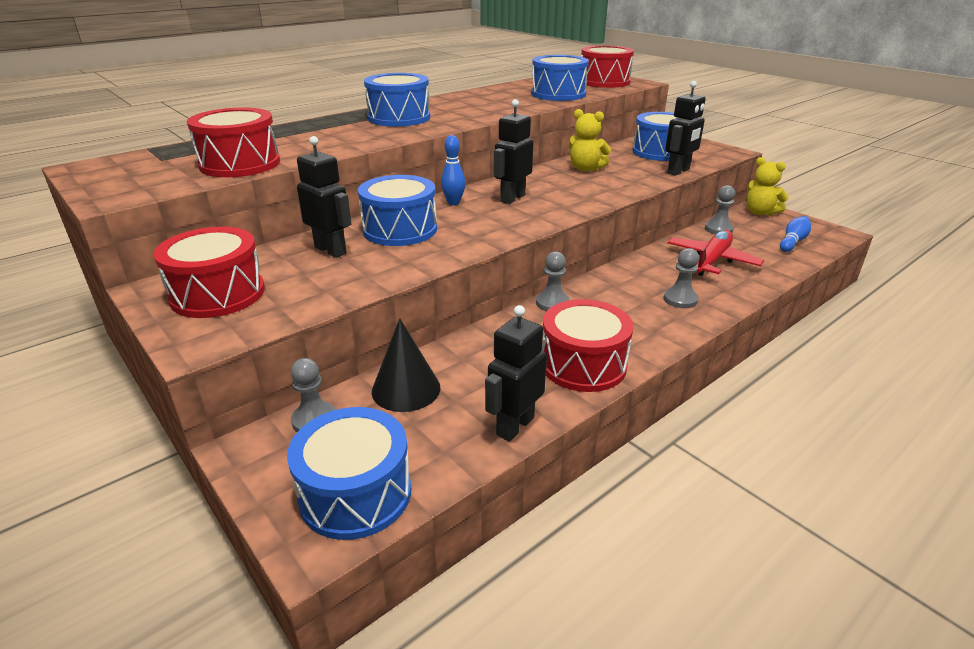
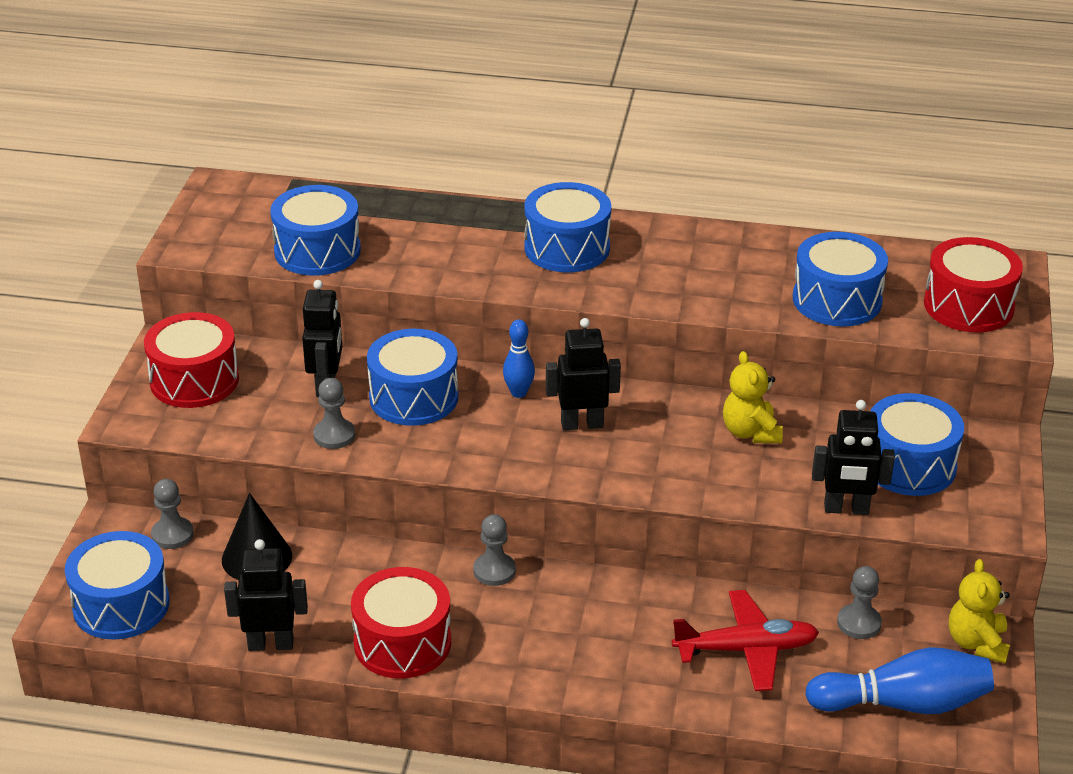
camera: 50 degrees right, 5 degrees up
red drum [187,107,280,177] -> blue drum [270,185,361,276]
grey pawn [664,248,699,308] -> grey pawn moved to [313,378,355,449]
blue bowling pin [780,216,811,252] -> blue bowling pin [805,647,994,714], size x1.82

